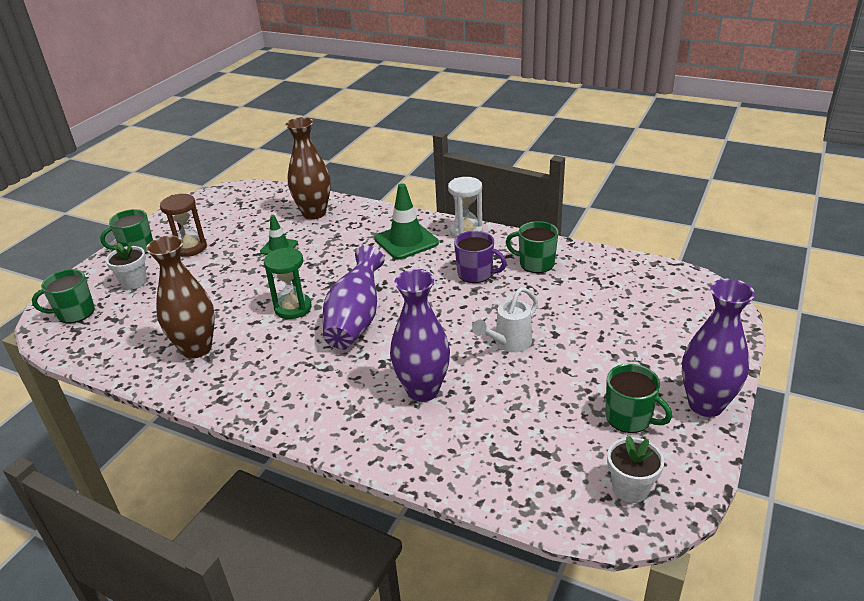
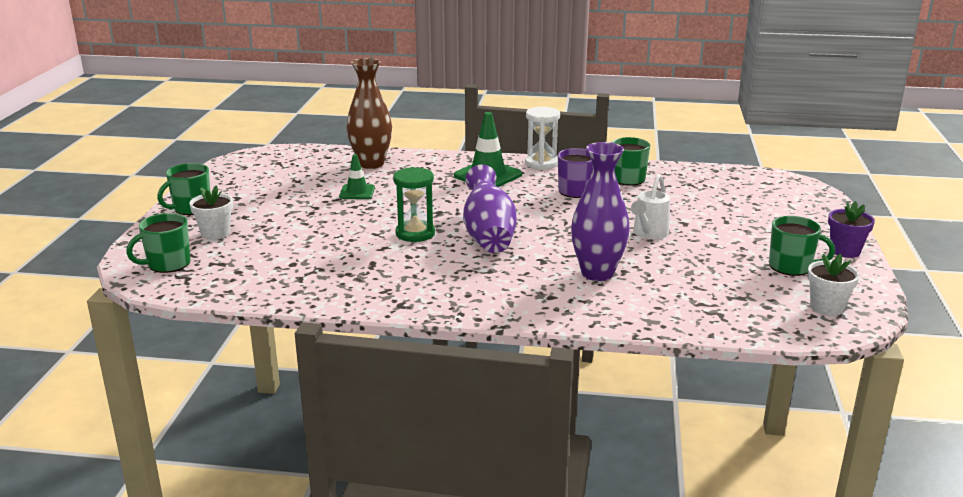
camera: 20 degrees left, 10 degrees down
brown vase [146,236,215,359] -> none
brown hourglass [160,194,207,257] -> none
purple vase [682,279,755,417] -> purple flower pot [828,201,875,258]

